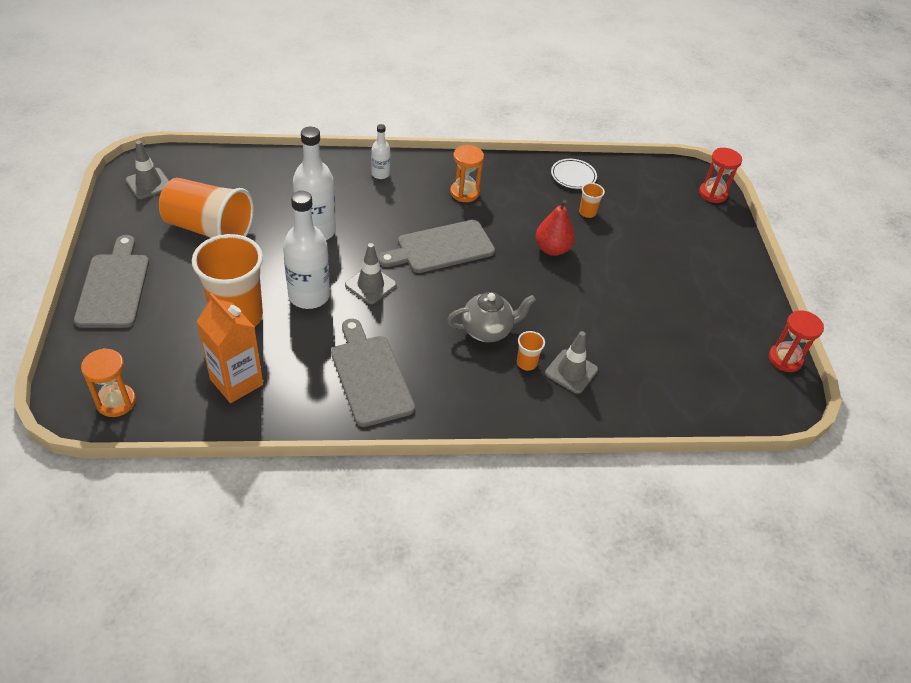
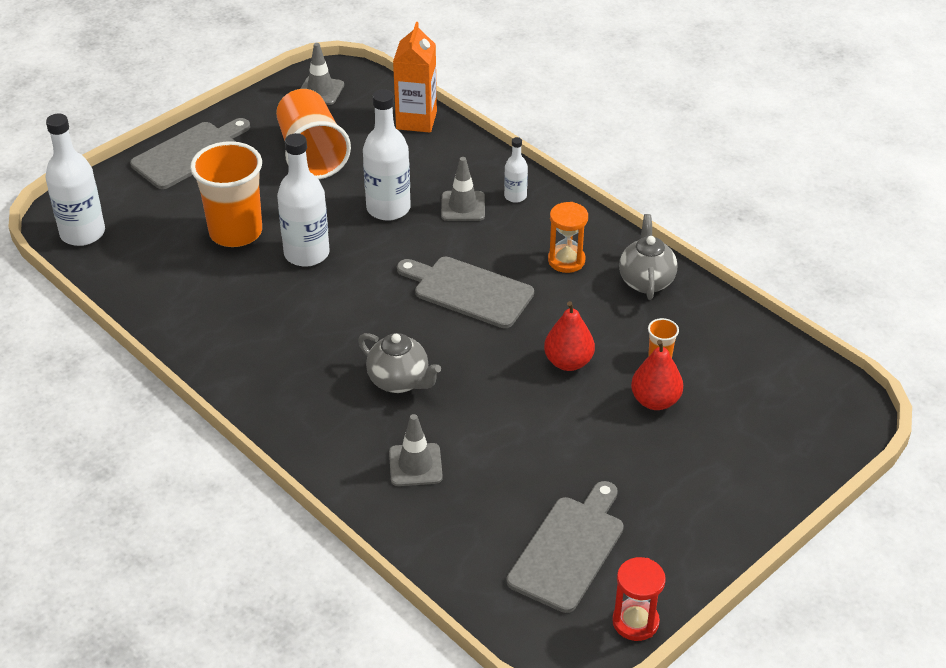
camera: 55 degrees right, 5 degrees down
orange hourglass [81,348,136,417] -> white bottle [45,114,105,246]
orange carton [196,293,263,403] -> orange carton moved to [393,22,437,133]
grey cutting board [331,319,415,427] -> grey cutting board moved to [507,481,624,613]
grey traffic cone [345,243,397,304] -> grey traffic cone moved to [441,157,485,221]
orange cup [517,331,545,370] -> none
white plate [551,159,597,189] -> none
red hourglass [699,148,742,203] -> none
none -> grey teapot [619,214,678,300]
none -> red pear [631,340,683,410]

